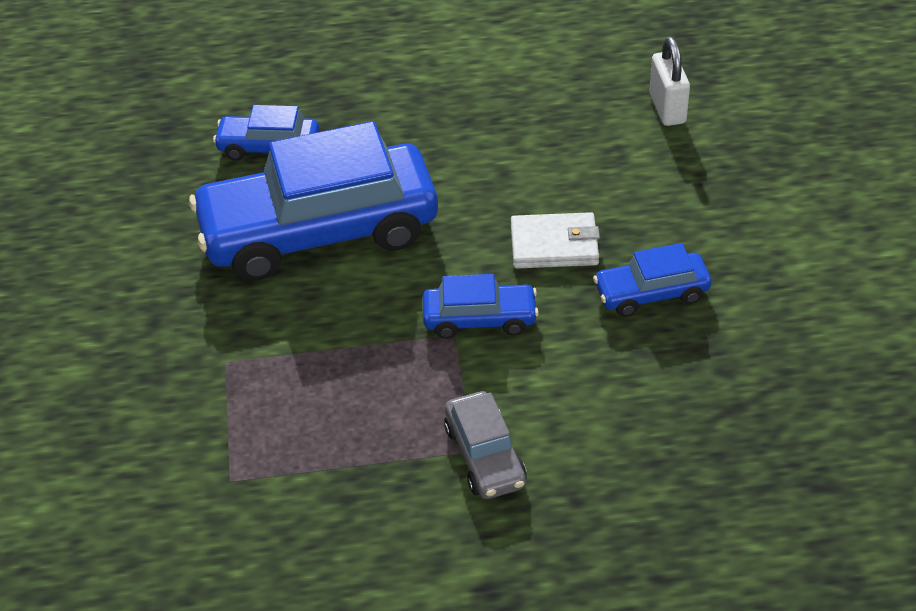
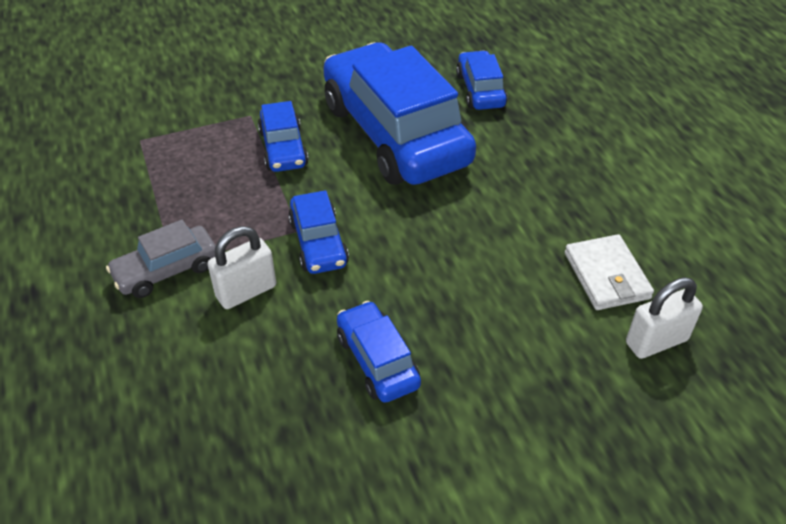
camera: 75 degrees right, 0 degrees up
white wallet [511,212,600,269] -> white wallet moved to [565,234,654,310]
none -> white padlock [207,226,276,309]
none -> blue car [258,101,309,172]

